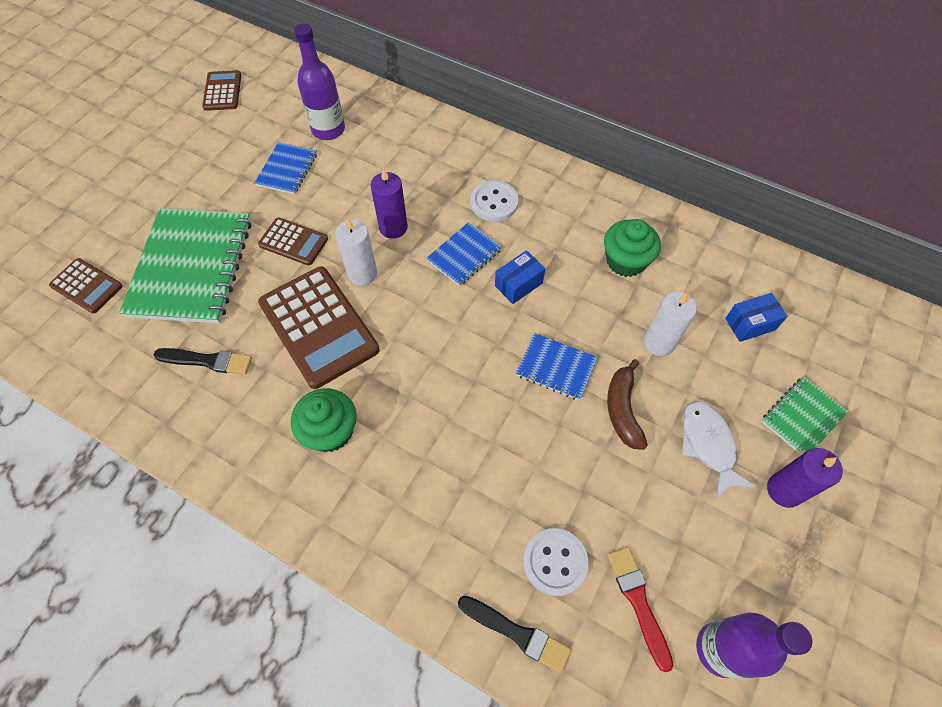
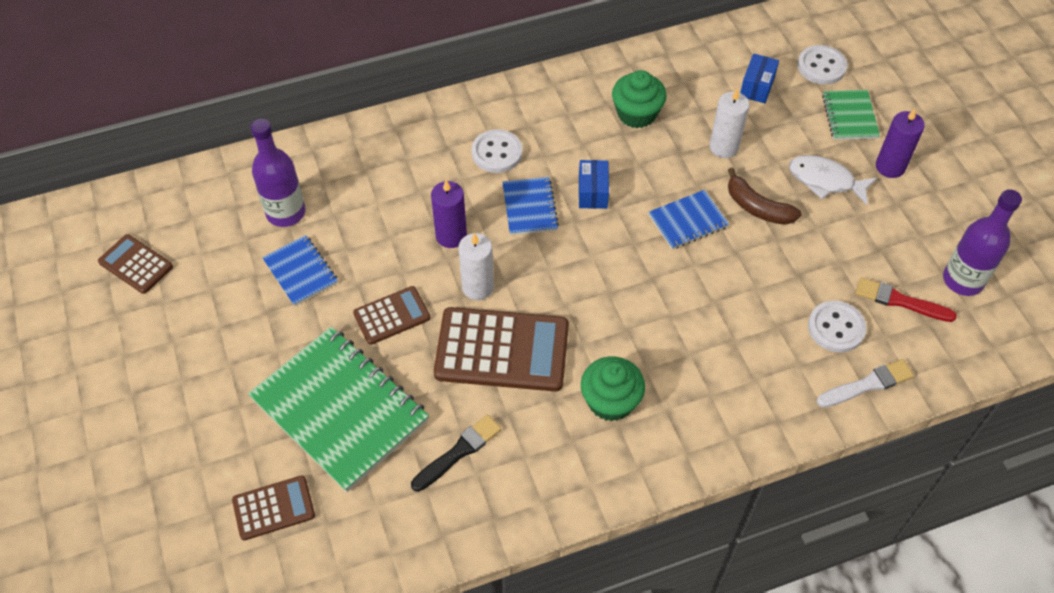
camera: 50 degrees left, 5 degrees down
black brush [458,595,571,673] -> white brush [817,359,914,407]
none -> white button [798,45,847,85]

